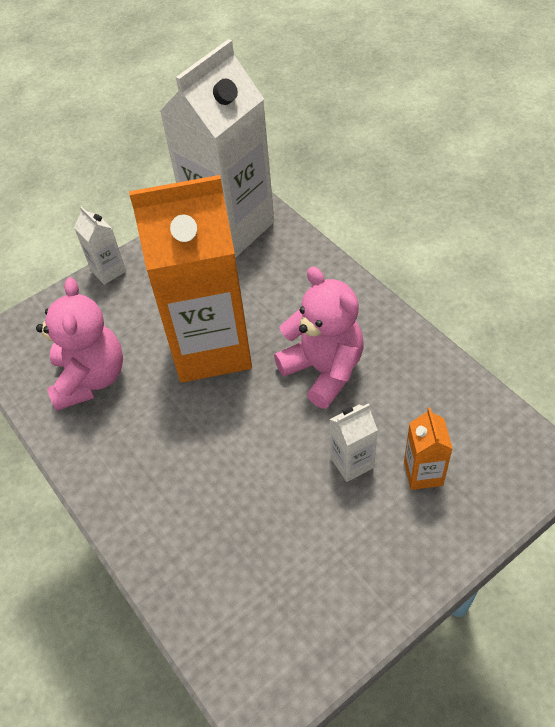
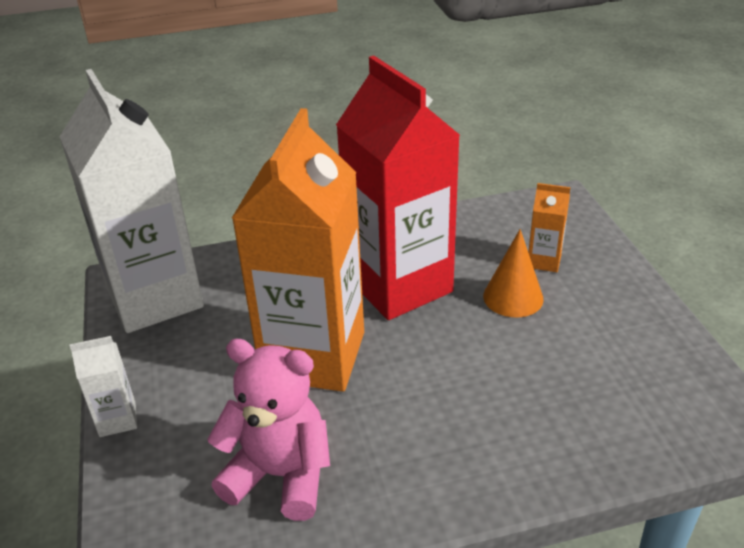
camera: 70 degrees left, 15 degrees down
pink teddy bear [274,267,364,409] -> red carton [336,56,460,320]
white carton [329,403,378,482] -> orange cone [483,229,544,317]

